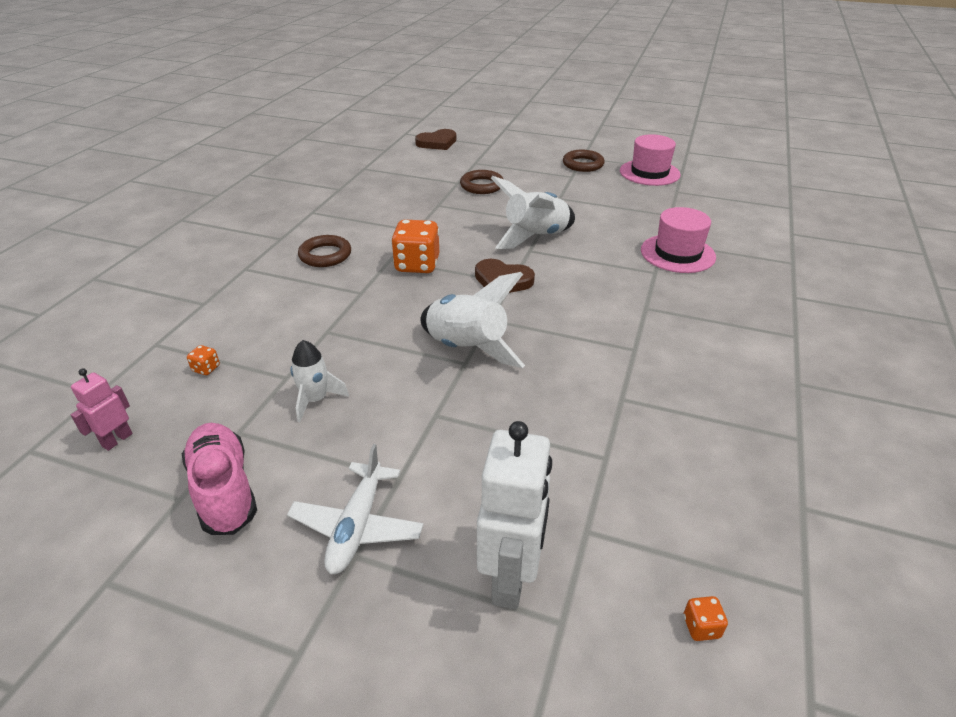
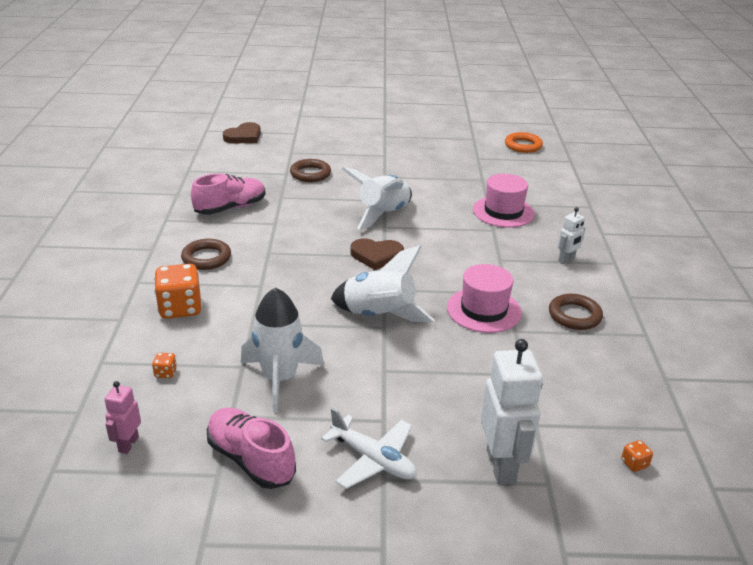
camera: 20 degrees left, 5 degrees down
white plane [287,444,423,574] -> white plane turned 45 degrees counterclockwise [321,408,417,489]
white rocket [290,340,349,422] -> white rocket [241,287,324,413], size x1.71
orange dice [391,220,439,273] -> orange dice moved to [154,264,202,319]
brown ring [563,150,605,172] -> brown ring moved to [549,294,603,330]
pink hat [620,134,681,186] -> pink hat moved to [447,264,522,333]
none -> pink shoe [191,173,265,215]
none -> orange ring [505,132,543,153]
none -> white robot [558,207,585,264]

